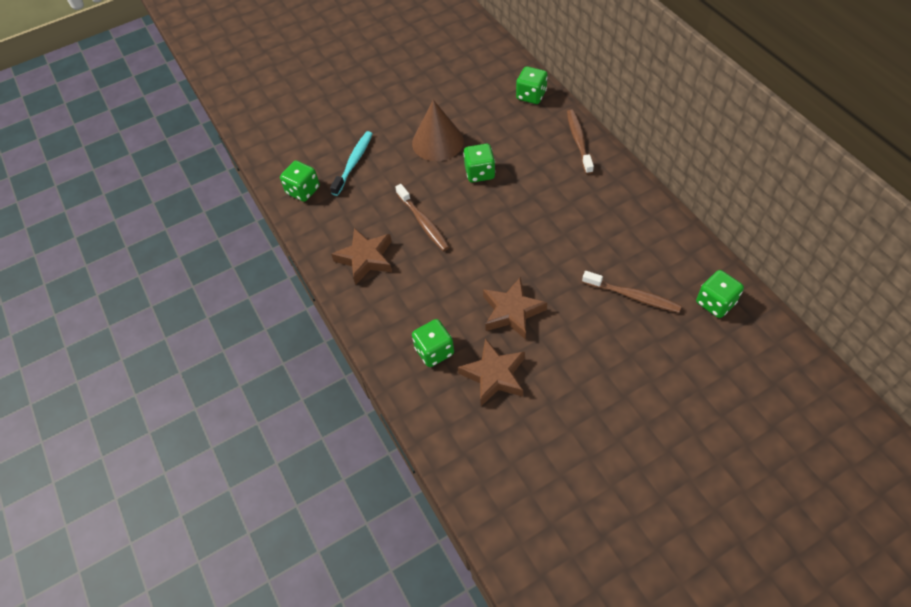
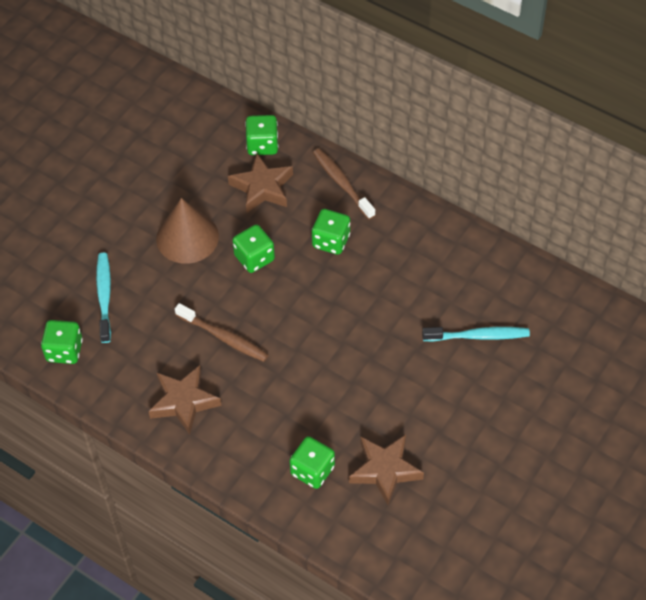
camera: 30 degrees left, 0 degrees up
brown star [483,277,547,340] -> brown star moved to [228,154,293,213]
brown toothbrush [582,271,682,313] -> turquoise toothbrush [422,327,530,342]
green dice [696,270,744,318] -> green dice moved to [312,209,350,255]

